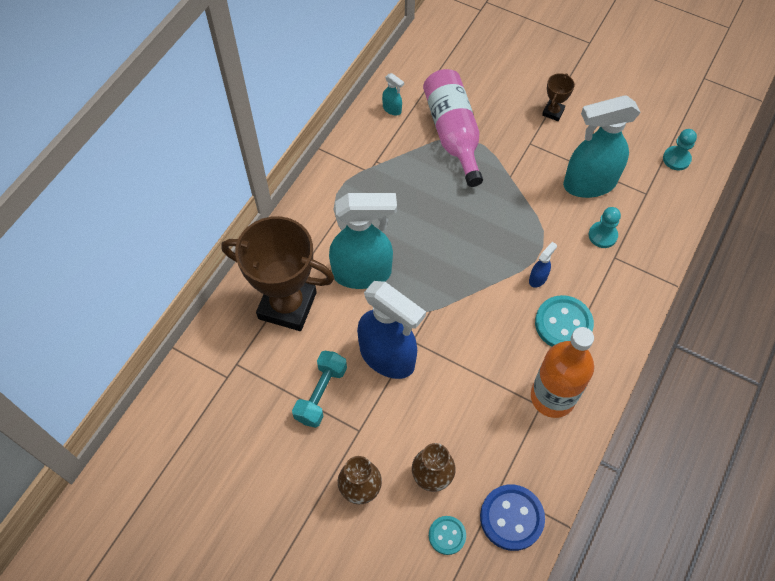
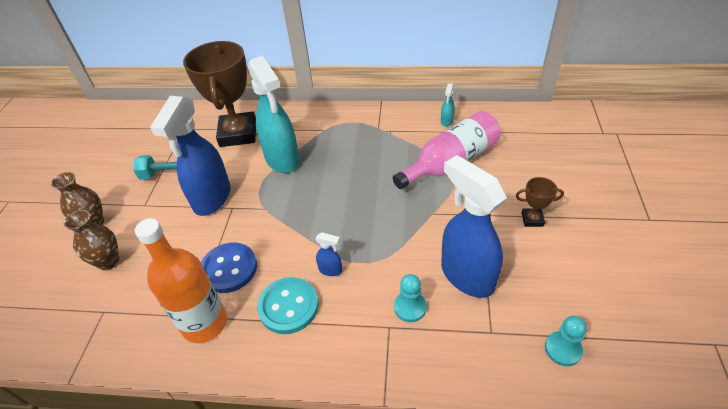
camera: 70 degrees right, 15 degrees down
turquoise button [429,516,466,555] -> none
blue button [480,485,545,551] -> blue button moved to [201,243,257,293]
turquoise spray bottle [563,95,641,198] -> blue spray bottle [441,155,507,298]

